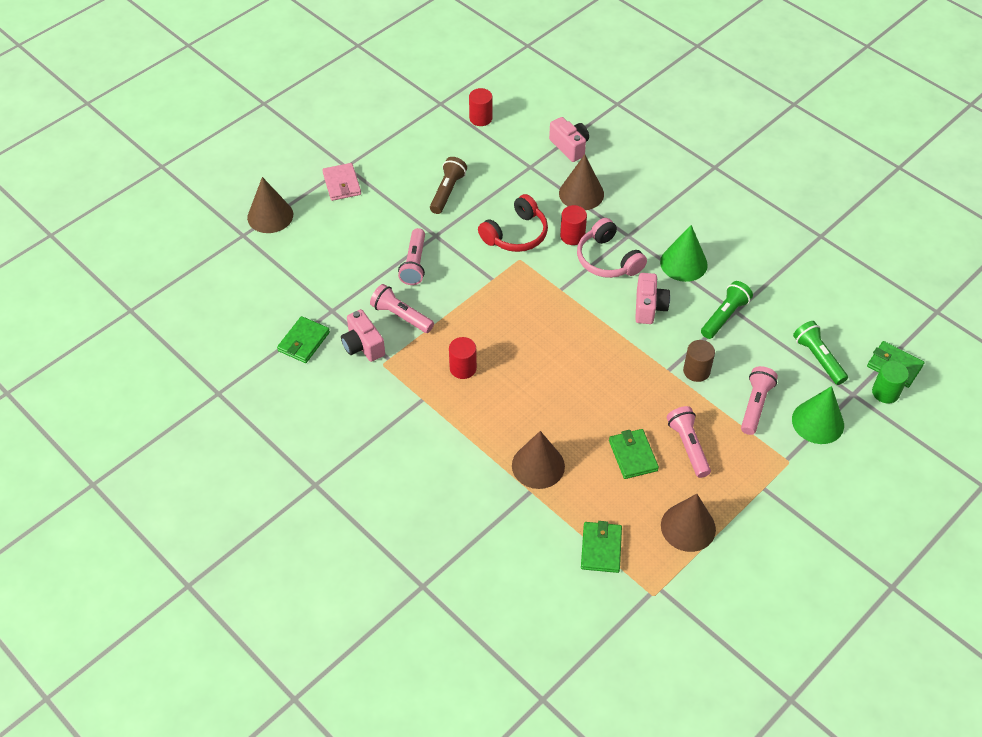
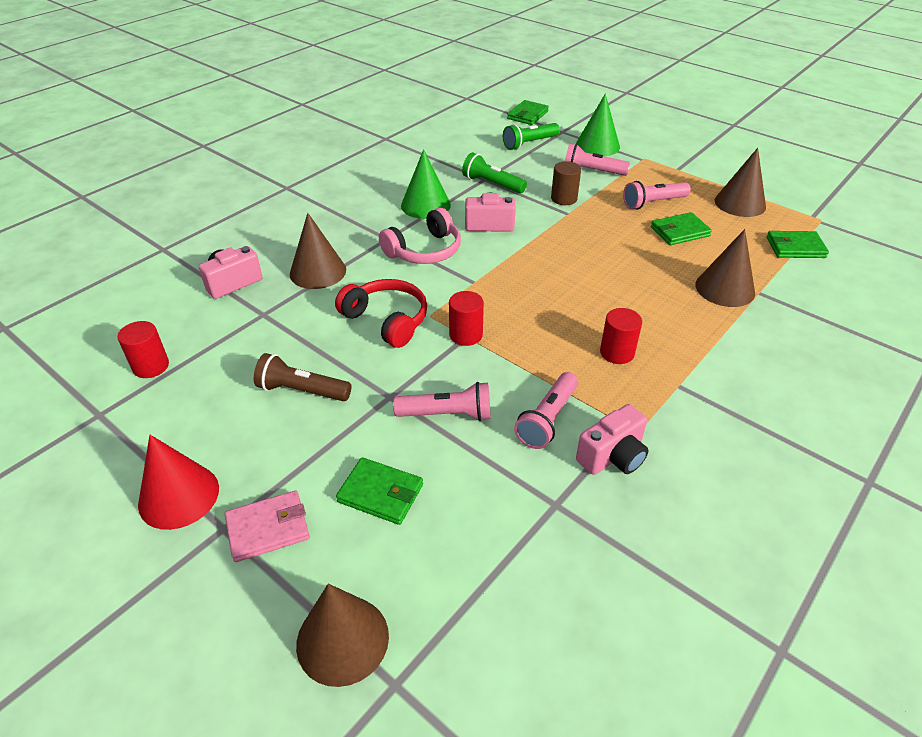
camera: 95 degrees left, 10 degrees down
green wallet [277,316,330,363] -> green wallet moved to [336,457,423,525]
red cylinder [560,205,587,245] -> red cylinder moved to [449,291,484,346]
green cylinder [872,361,909,404] -> none
none -> red cone [138,435,219,530]

